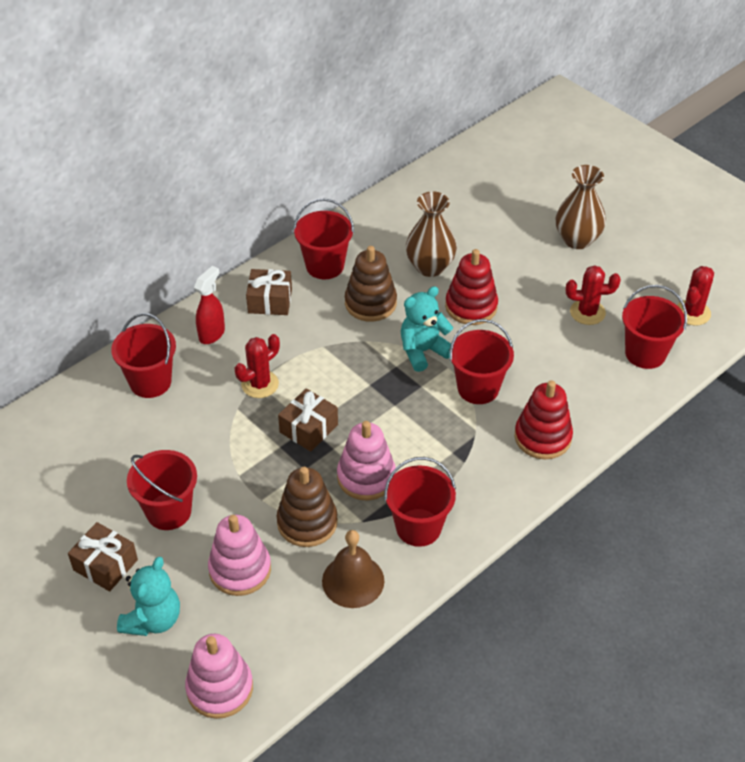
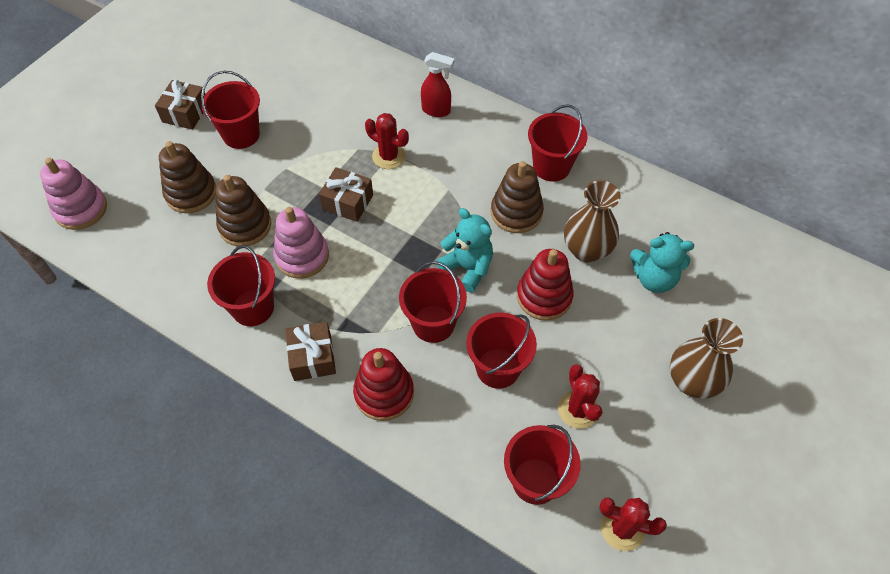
camera: 75 degrees right, 10 degrees up
red bucket [111,313,176,398] -> red bucket moved to [466,312,537,389]
turquoise teddy bear [117,557,180,636] -> turquoise teddy bear moved to [630,232,694,293]
pink stacking toy [208,515,271,596] -> brown stacking toy [159,141,216,213]
brown gift [246,269,292,315] -> brown gift moved to [285,322,336,381]
brown bell [322,530,384,608] -> none

